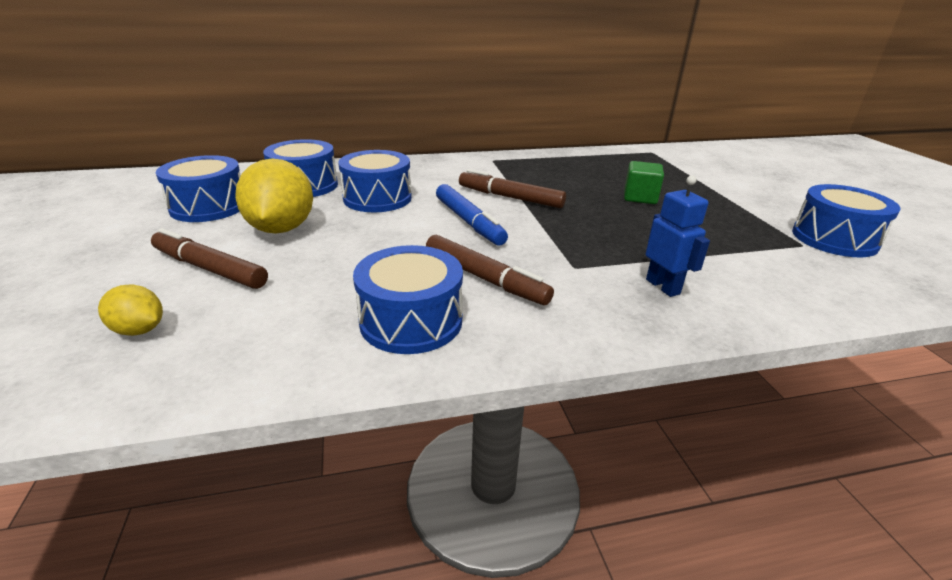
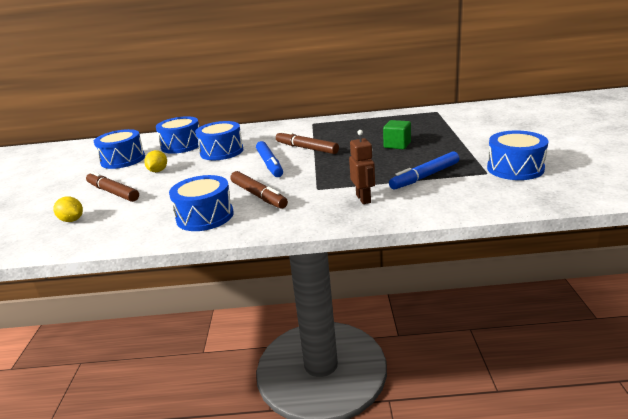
camera: 15 degrees right, 5 degrees down
yellow lemon [235,159,313,233] -> yellow lemon [144,150,167,172], size x0.51
blue robot [646,175,710,297] -> brown robot [349,130,375,204]
none -> blue marker [389,151,459,190]

